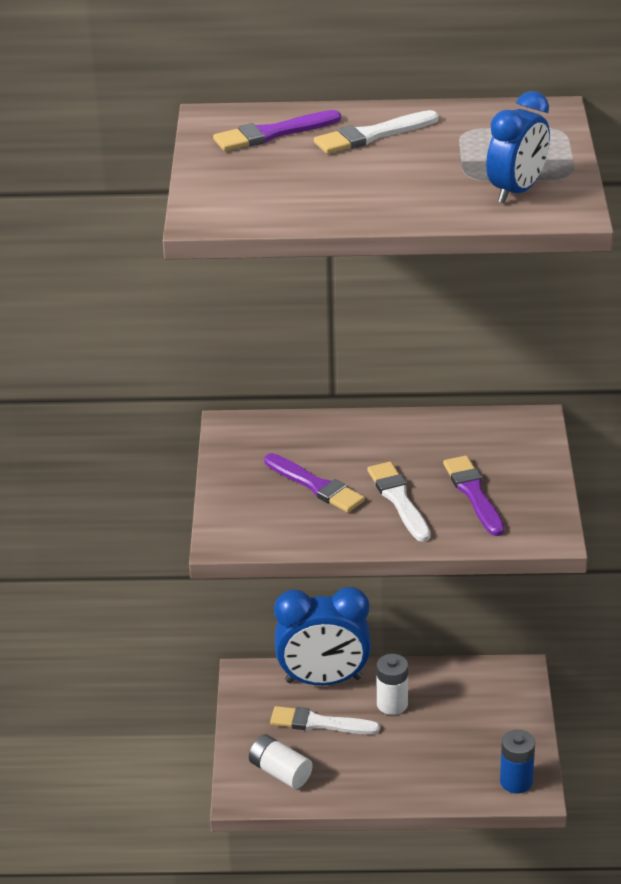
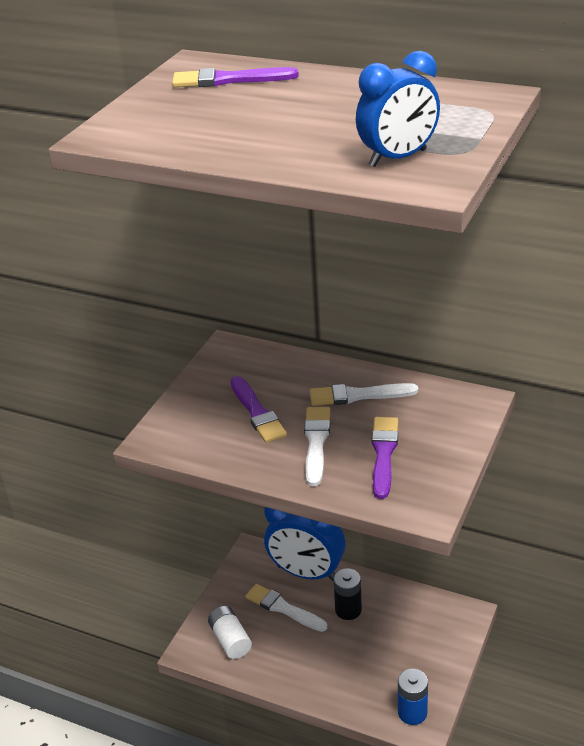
camera: 25 degrees right, 0 degrees up
white brush [314,110,438,154] -> white brush moved to [310,383,418,406]
white battery [377,654,408,715] -> black battery [334,568,362,620]

